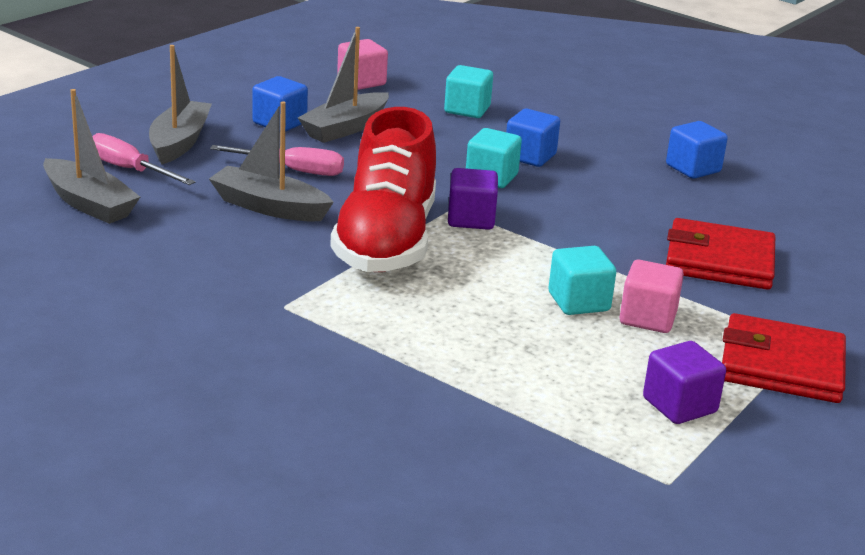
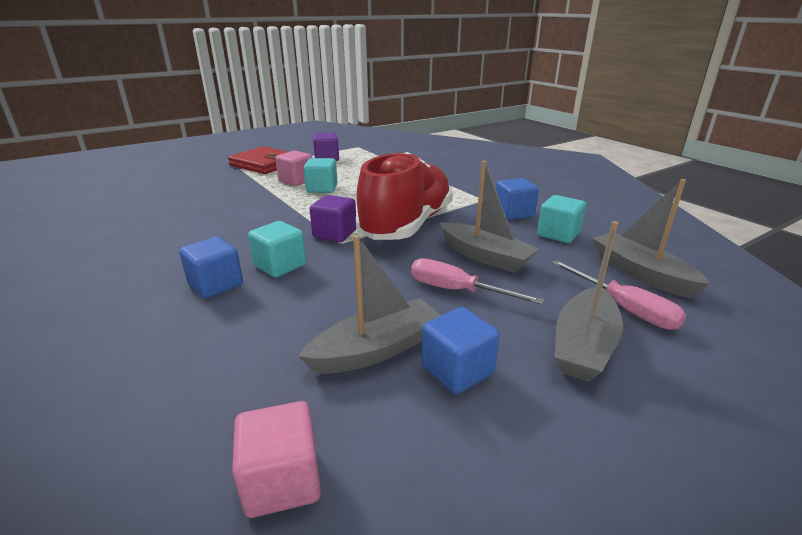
camera: 160 degrees left, 0 degrees up
turquoise cube [444,65,493,118] -> turquoise cube moved to [537,195,586,243]
blue cube [666,121,728,179] -> blue cube moved to [496,178,539,220]
red wallet [666,218,775,290] -> none

